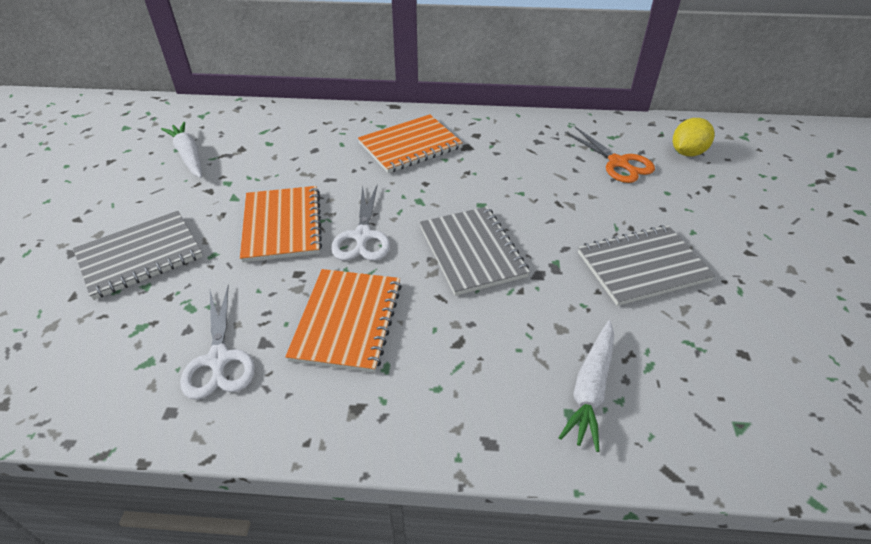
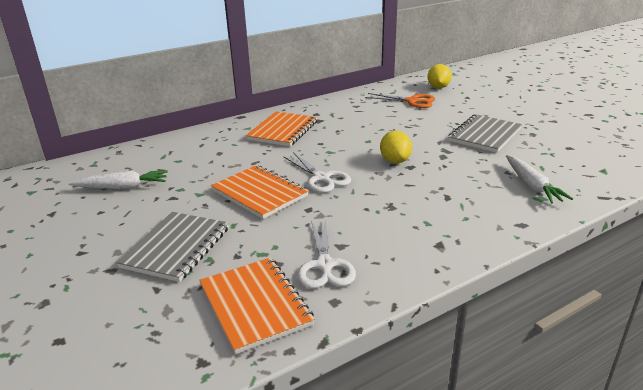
camera: 35 degrees left, 15 degrees down
white carrot [161,122,202,178] -> white carrot turned 150 degrees clockwise [68,170,168,189]
white scissors [180,285,255,400] -> white scissors turned 45 degrees clockwise [298,219,356,289]
orange notebook [285,269,402,373] -> orange notebook moved to [199,257,315,354]
grey notebook [419,207,530,296] -> yellow lemon [380,131,412,163]

